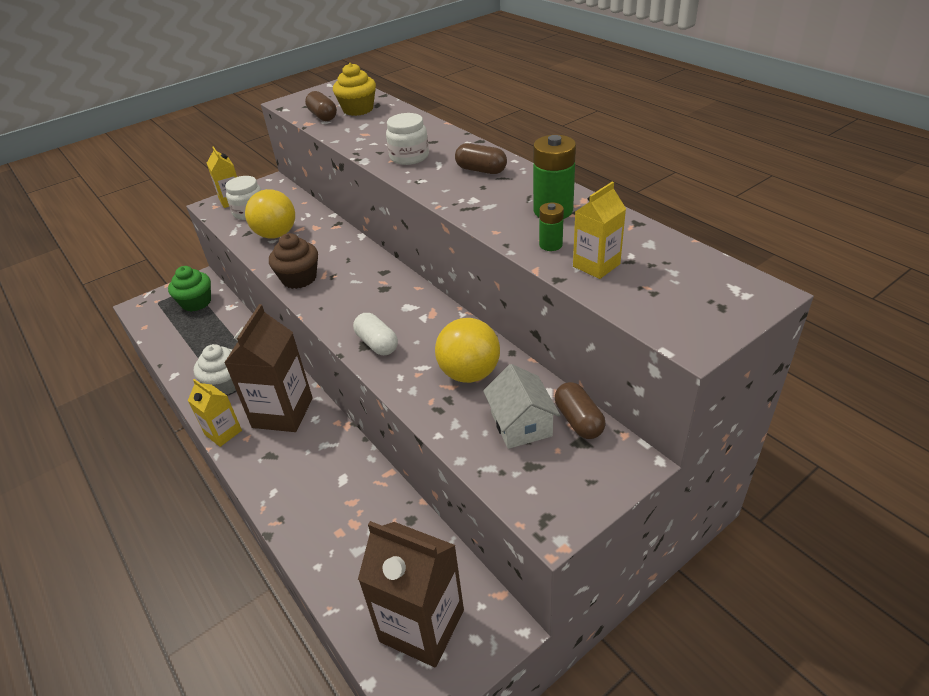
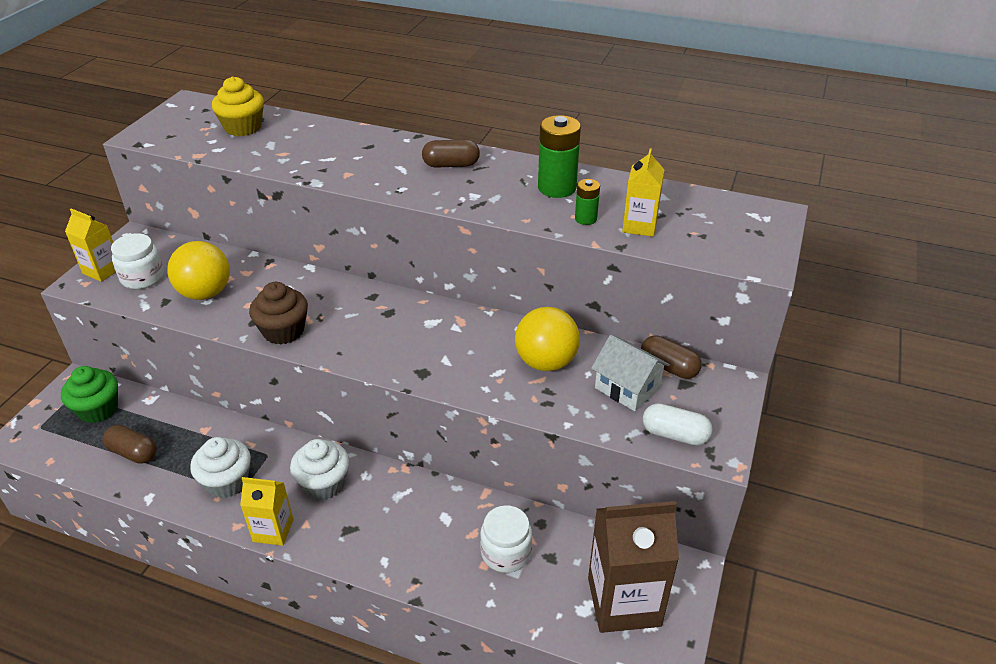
camera: 35 degrees left, 0 degrees up
brown carton [224,304,313,432] -> white cupcake [290,439,349,500]
brown capsule [305,91,337,121] -> brown capsule moved to [103,425,157,464]
white capsule [353,313,398,355] -> white capsule moved to [643,403,713,445]
white jar [386,113,429,165] -> white jar moved to [480,505,532,573]

